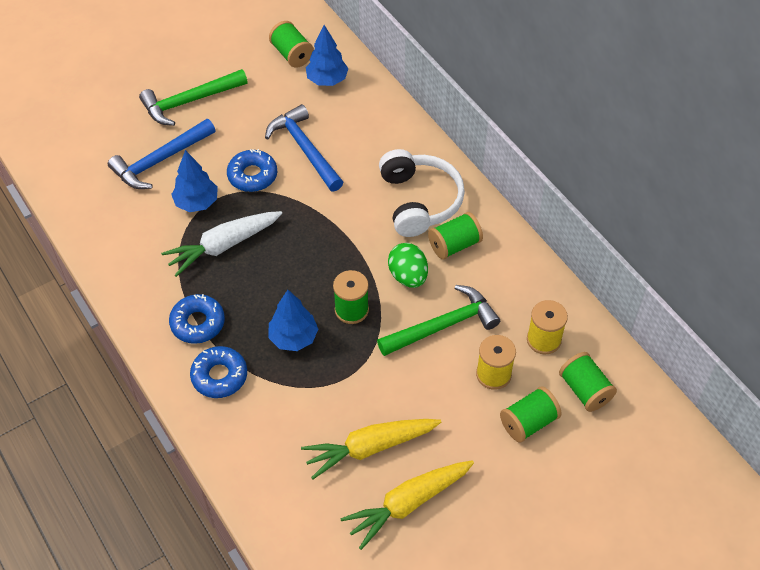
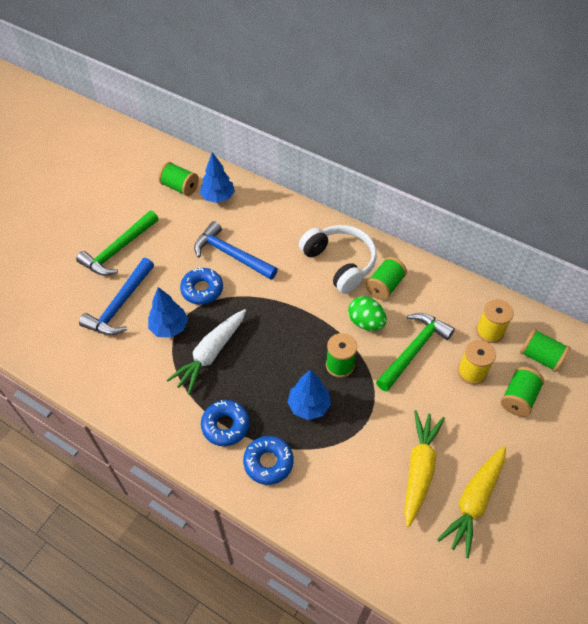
camera: 25 degrees left, 0 degrees up
yellow carrot [301,419,441,479] -> yellow carrot turned 150 degrees clockwise [404,410,445,527]

